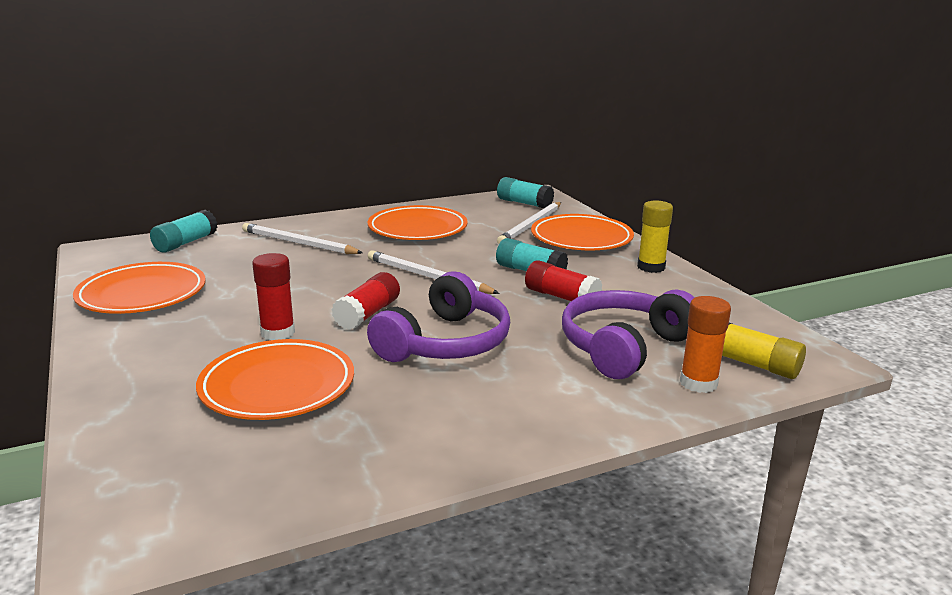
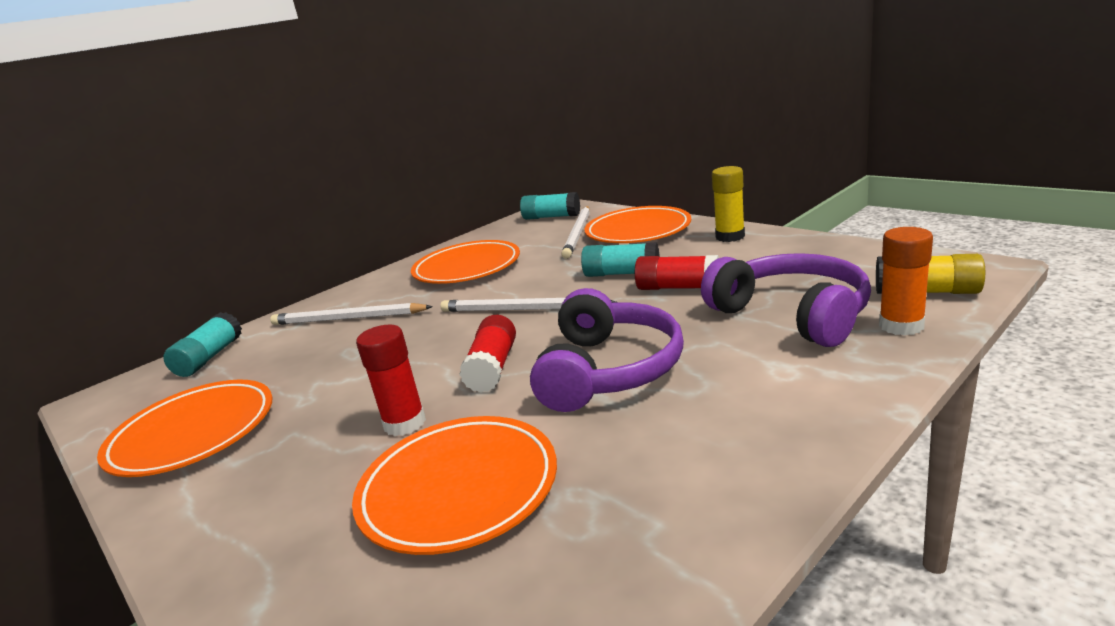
camera: 15 degrees left, 0 degrees up
purple headphones [562,289,695,379] -> purple headphones turned 120 degrees clockwise [701,253,871,347]

